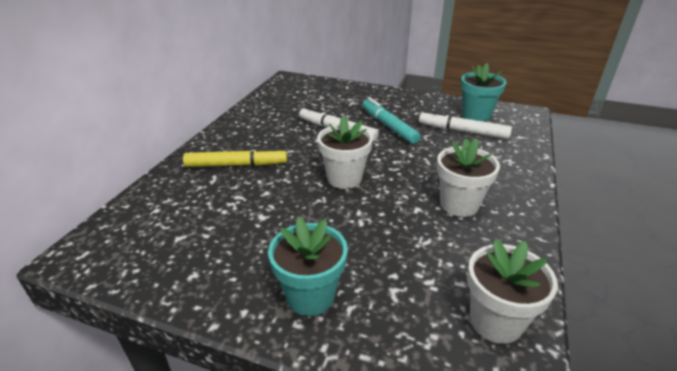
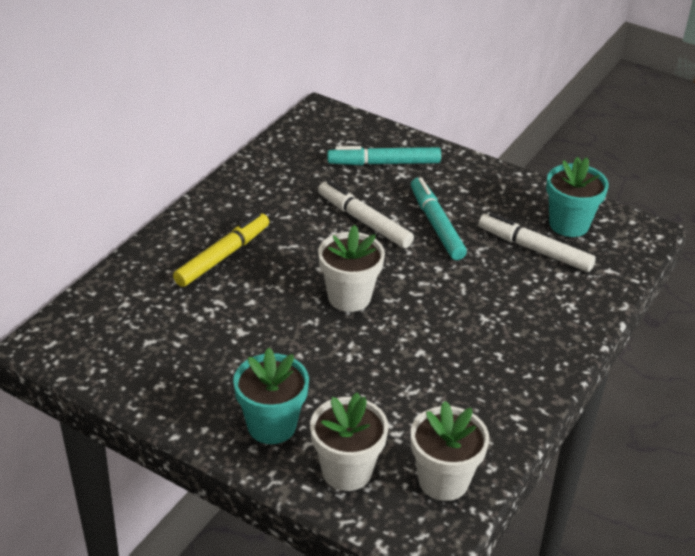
camera: 10 degrees right, 5 degrees up
yellow marker [183,148,287,167] -> yellow marker turned 60 degrees counterclockwise [173,213,269,287]
white flower pot [437,138,500,217] -> white flower pot moved to [310,392,389,491]
none -> turquoise marker [327,146,441,165]

